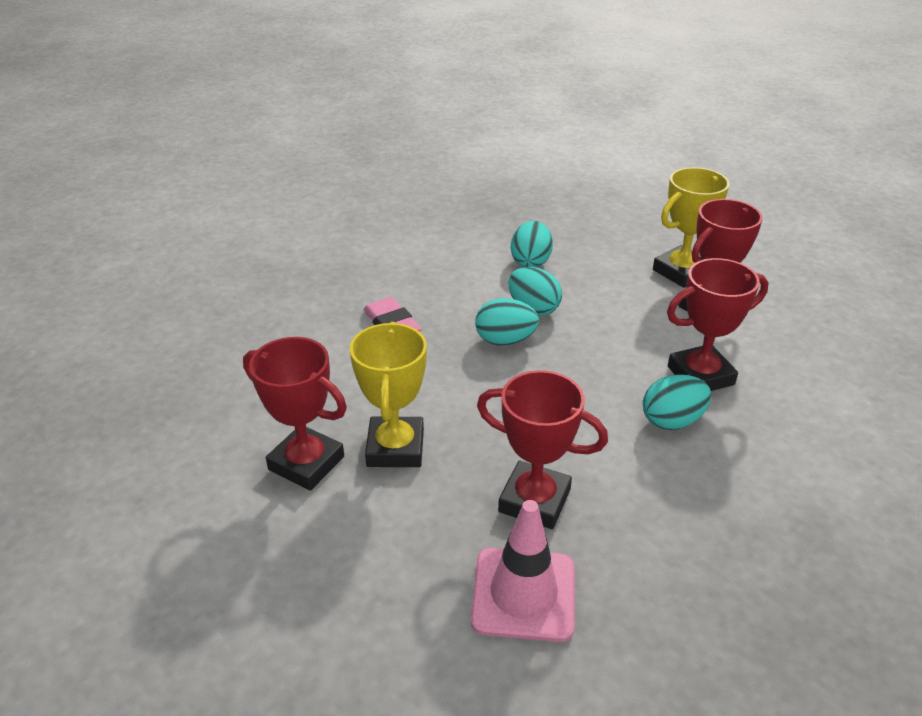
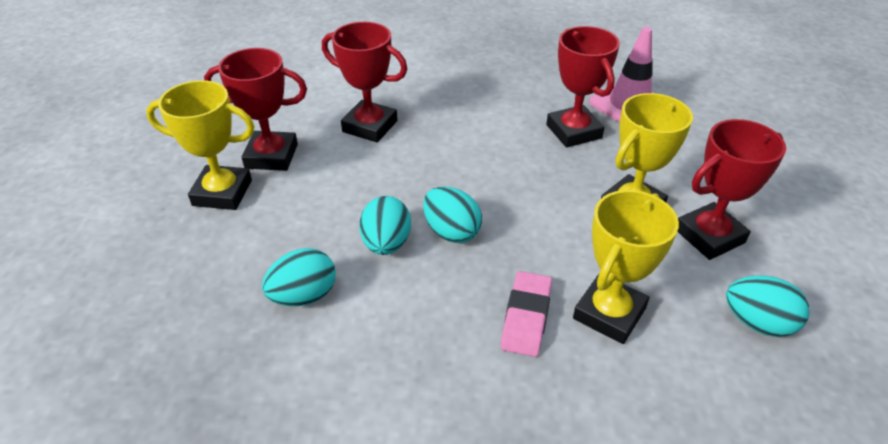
camera: 135 degrees left, 5 degrees up
red trophy [243,337,347,491] -> red trophy turned 75 degrees clockwise [677,119,786,260]
turquoise egg [643,375,711,430] -> turquoise egg moved to [726,276,809,337]
none -> yellow trophy [573,190,679,344]

